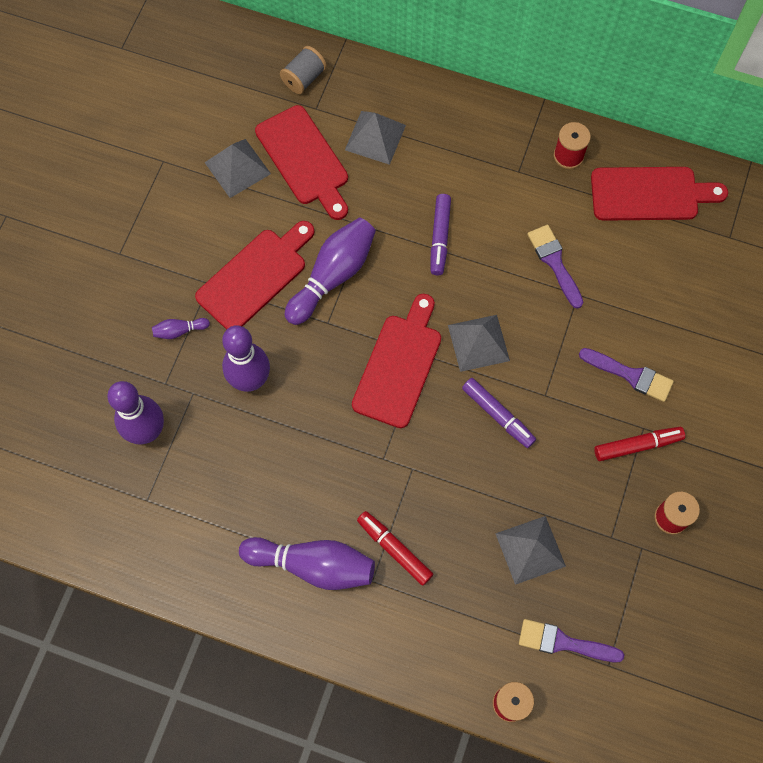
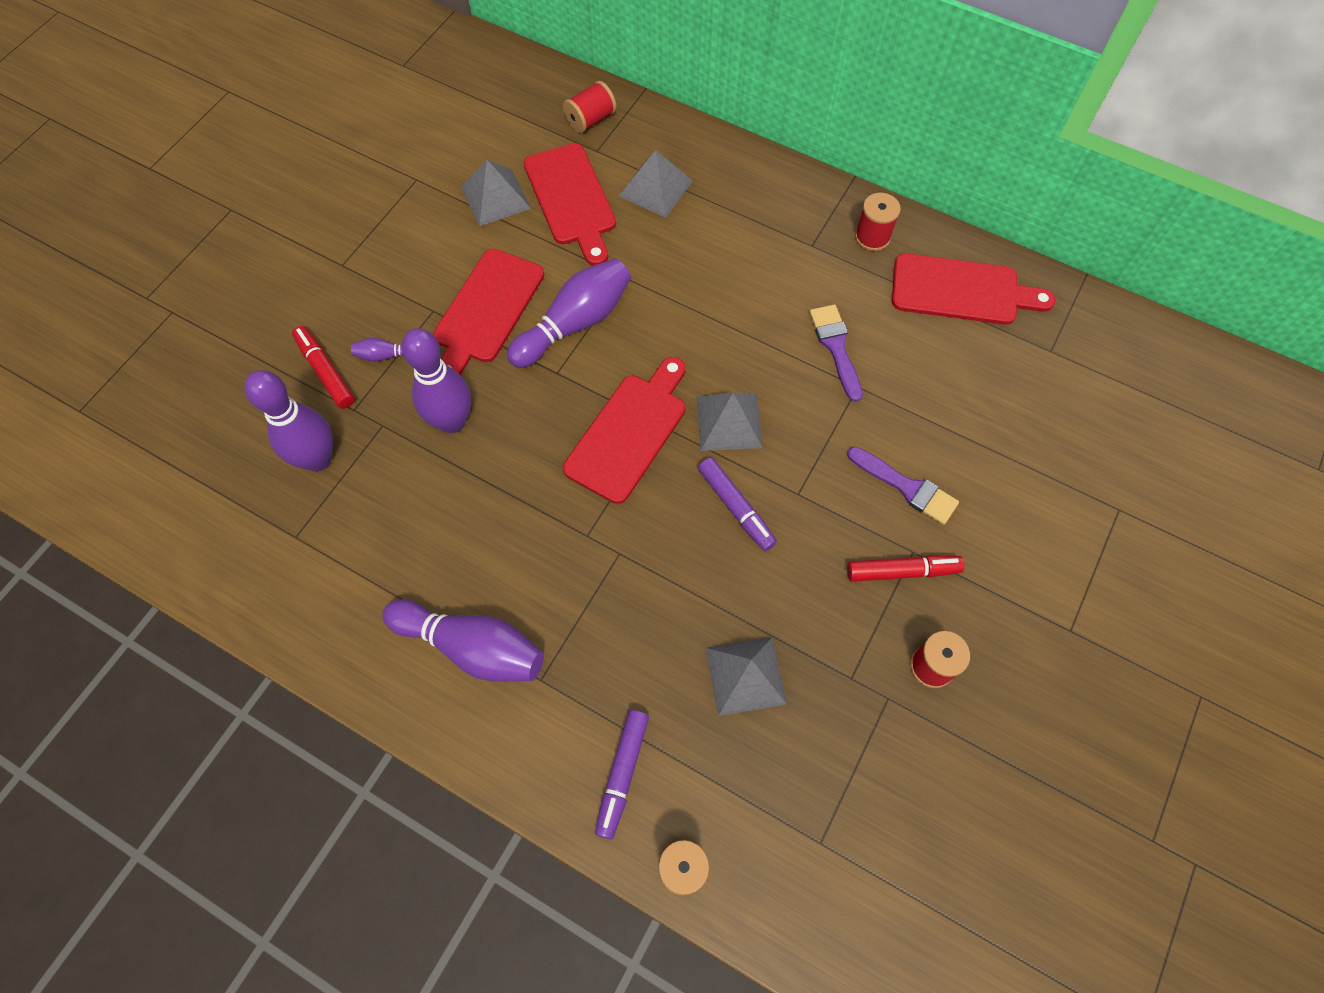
camera: 10 degrees right, 5 degrees down
red cutting board [195,221,315,330] -> red cutting board turned 150 degrees clockwise [433,249,544,375]
grey spool [280,46,327,94] -> red spool [563,81,617,133]
red marker [357,511,433,586] -> red marker moved to [292,326,355,409]
purple marker [431,194,451,275] -> purple marker moved to [595,710,649,839]
purple brush [519,619,624,662] -> none

